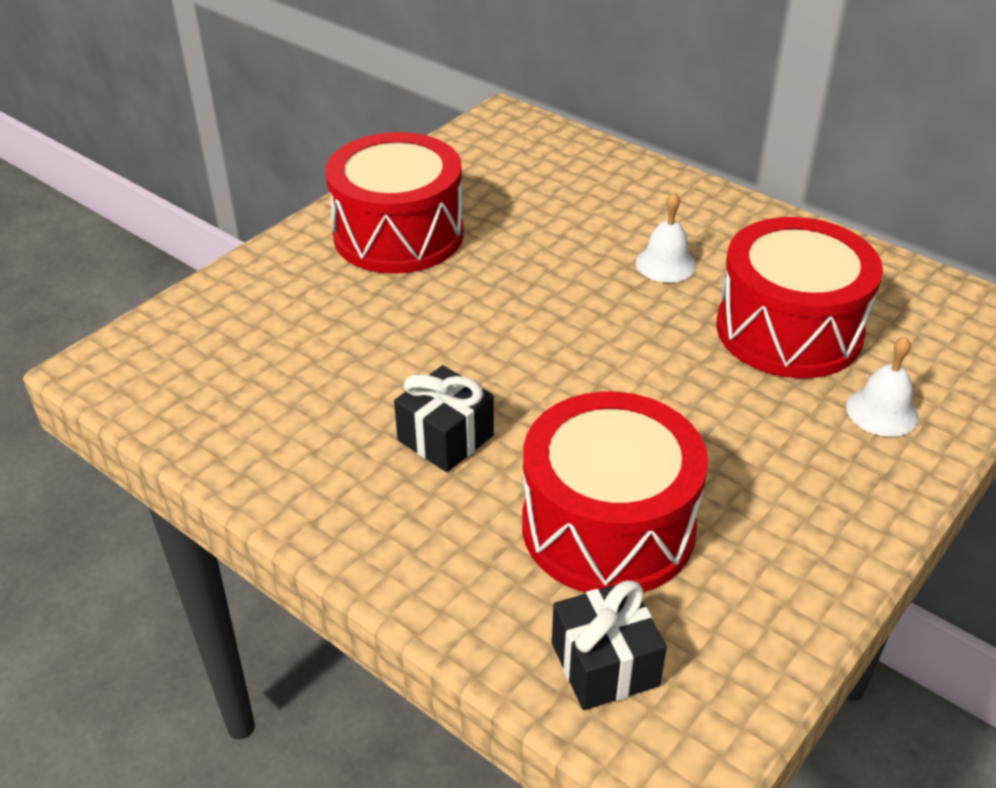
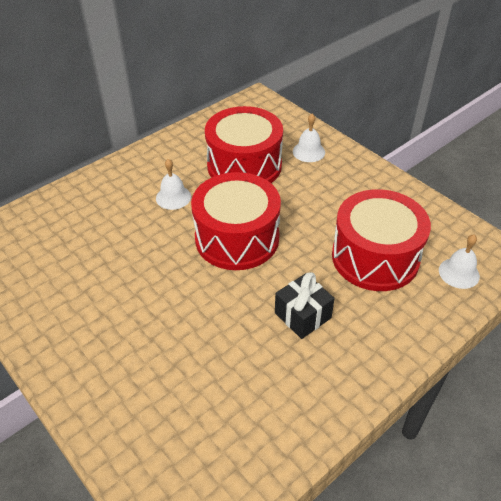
camera: 80 degrees left, 5 degrees up
red drum [325,132,464,274] -> red drum moved to [191,172,281,270]
black gift [552,581,667,710] -> white bell [439,235,480,289]

